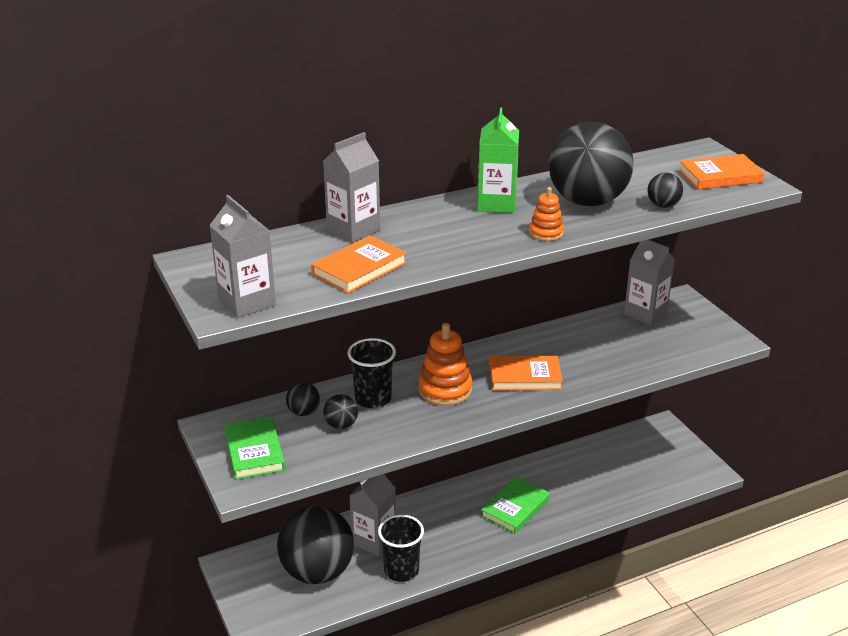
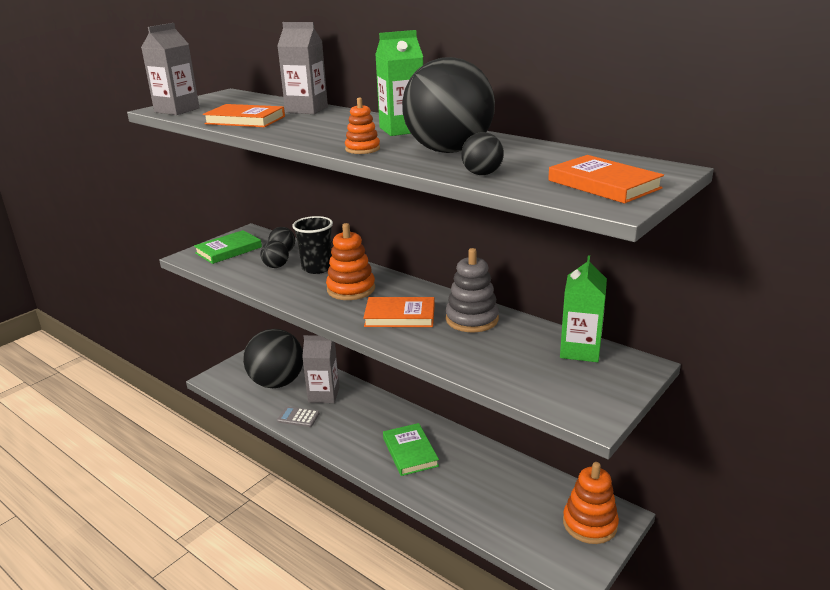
camera: 65 degrees right, 5 degrees down
black cup [378,515,424,582] -> grey calculator [277,406,320,427]
green book [481,476,550,534] -> green book turned 60 degrees clockwise [383,423,439,476]
orange book [490,356,563,390] -> orange book turned 60 degrees counterclockwise [363,297,435,327]
grey carton [624,240,675,325] -> green carton [560,255,607,362]
none -> grey stacking toy [445,248,499,332]
none -> orange stacking toy [563,462,619,544]

